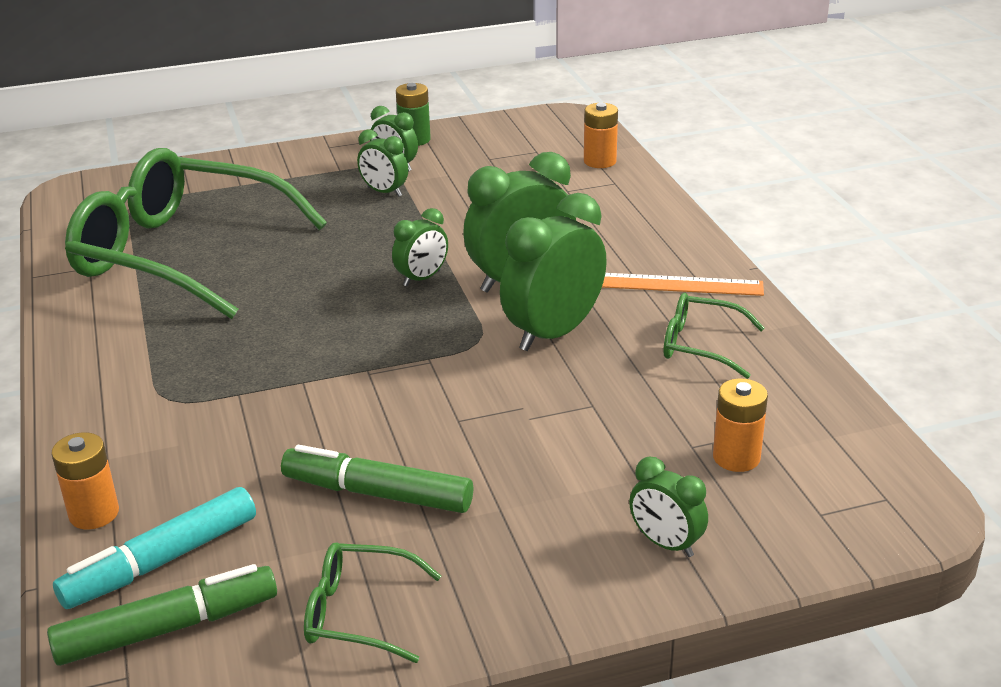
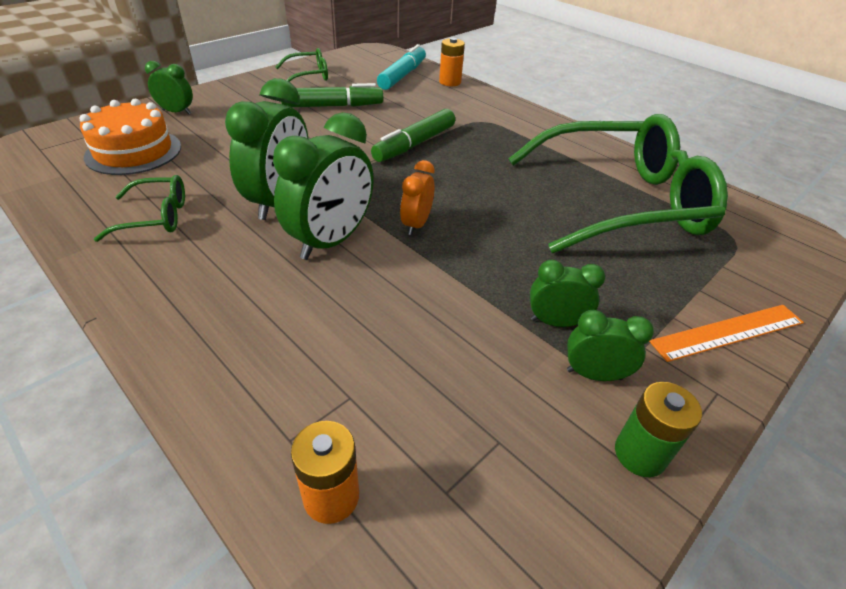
camera: 150 degrees right, 10 degrees up
green marker [47,564,277,666] -> green marker moved to [371,109,455,162]
green clock [392,208,448,286] -> orange clock [400,160,435,235]
orange ruler [602,273,764,296] -> orange ruler moved to [649,305,804,362]
orange battery [713,378,768,472] -> orange cake [79,99,181,175]

